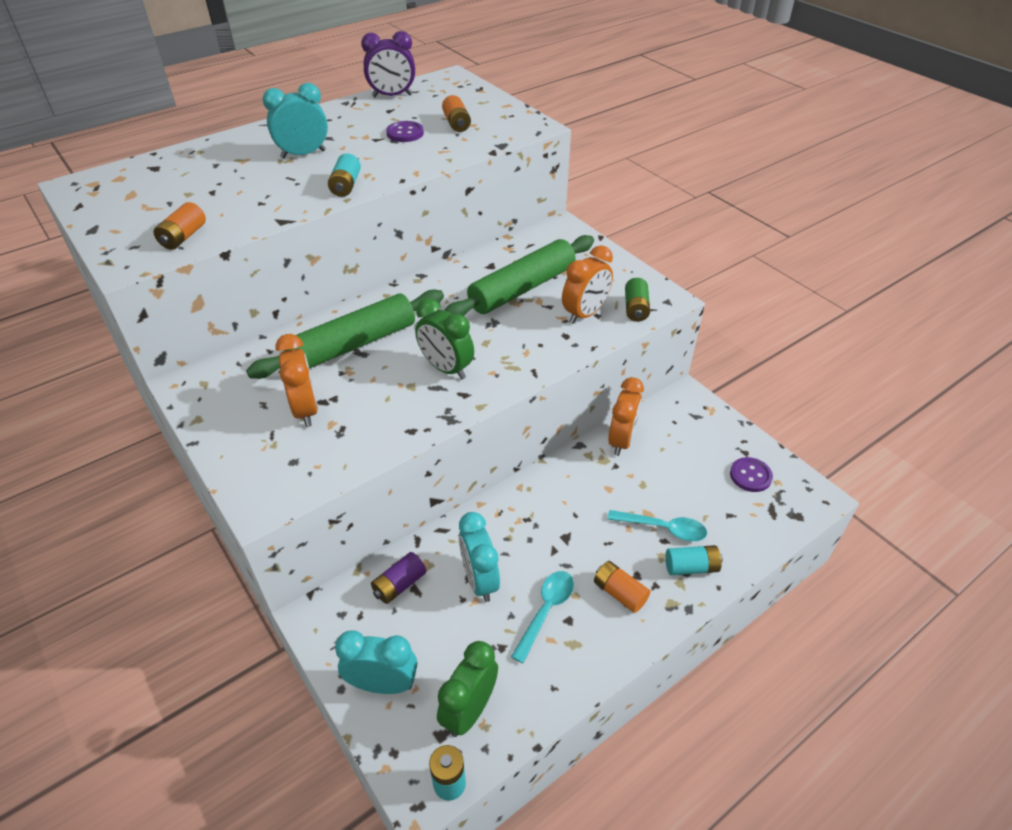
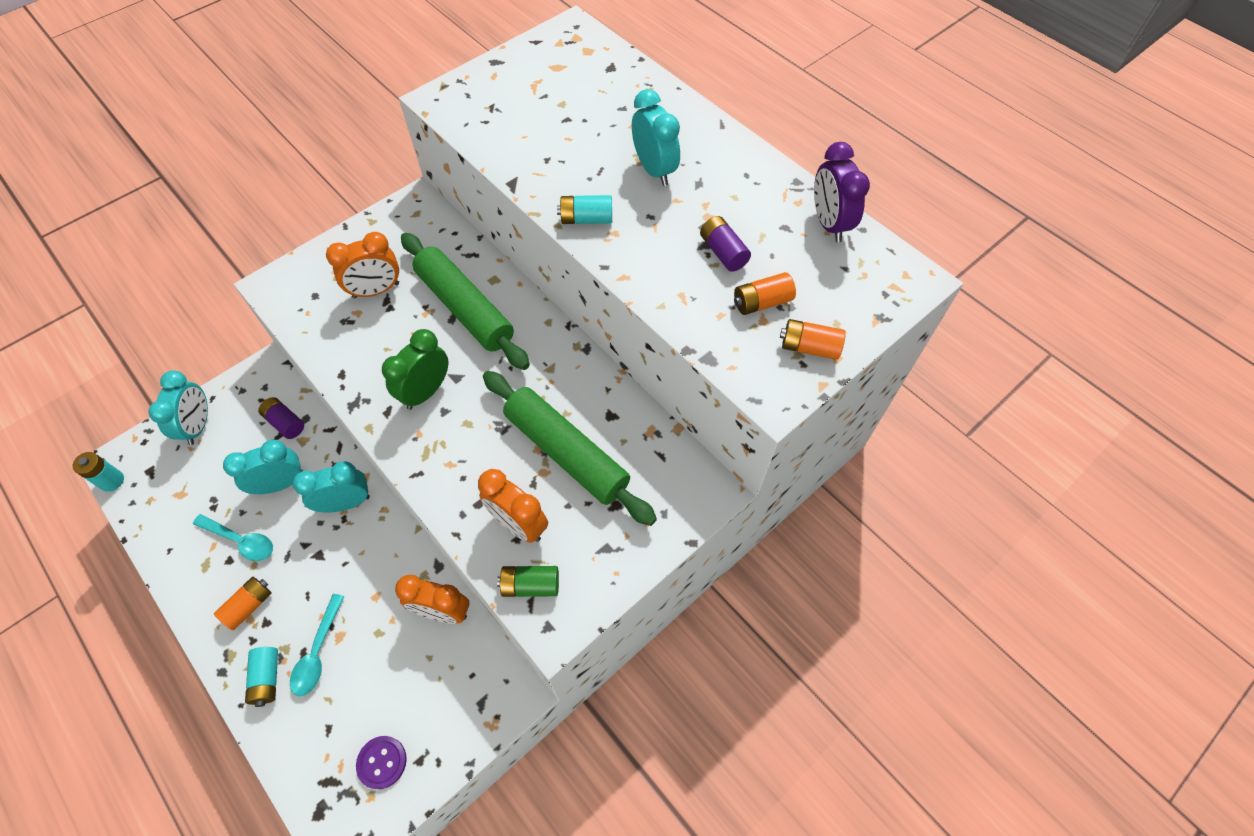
camera: 85 degrees right, 15 degrees up
orange battery [154,202,206,250] -> orange battery moved to [780,319,846,360]
purple button [386,121,424,142] -> purple battery [700,216,751,272]
green clock [437,641,498,737] -> none
none -> turquoise clock [293,461,370,513]

